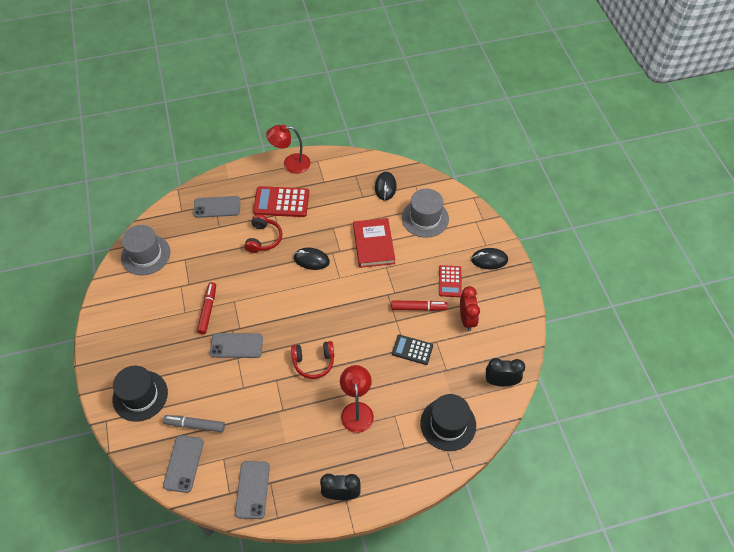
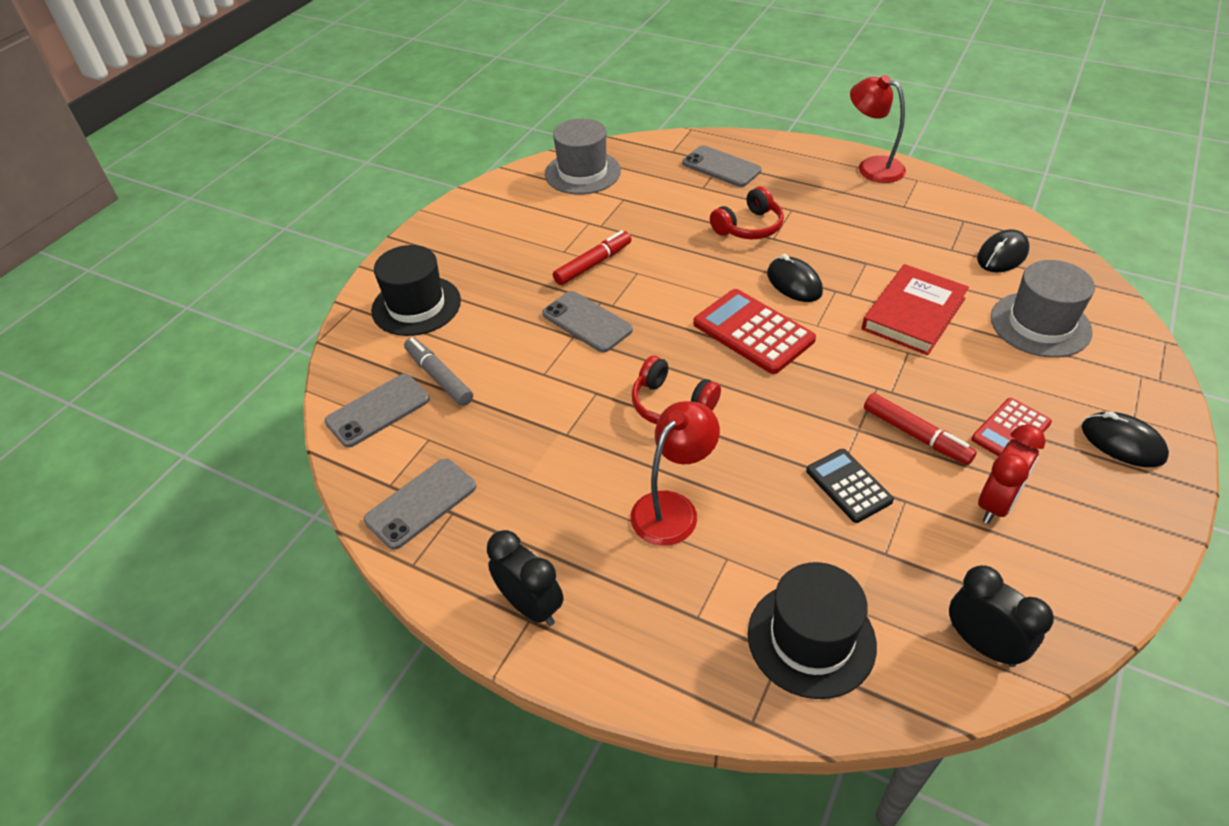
camera: 45 degrees right, 10 degrees down
red calculator [253,186,309,217] -> red calculator moved to [693,289,816,374]

